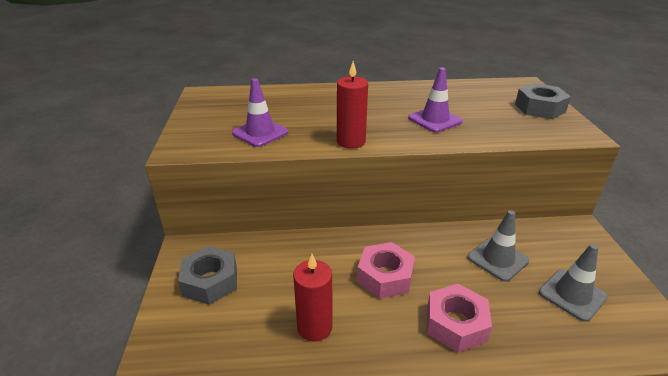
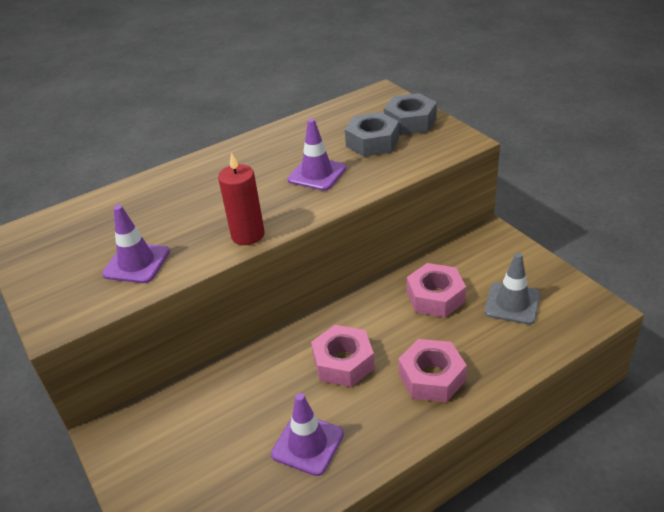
camera: 25 degrees left, 5 degrees up
grey nut [178,246,237,305] -> grey nut moved to [345,112,399,157]
red candle [293,254,332,342] -> purple traffic cone [271,393,344,476]
grey traffic cone [468,210,529,282] -> pink nut [407,263,466,318]

